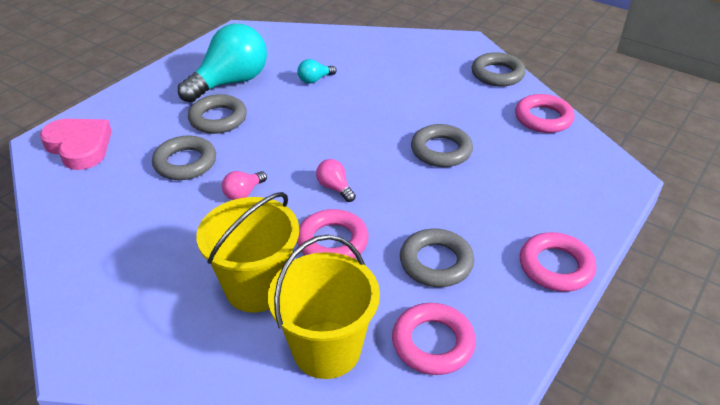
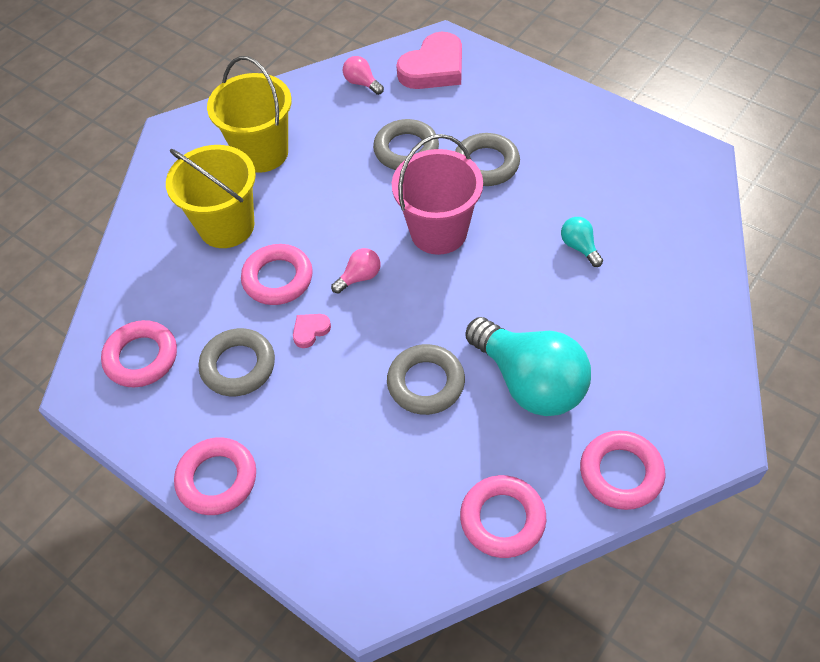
camera: 95 degrees right, 15 degrees up
turquoise light bulb [178,24,267,103] -> turquoise light bulb moved to [465,317,591,416]
pink light bulb [222,171,267,200] -> pink light bulb moved to [343,56,384,95]
yellow bucket [268,235,380,379] -> yellow bucket moved to [207,56,292,173]
grey ring [472,52,525,87] -> pink ring [580,430,665,510]
none -> pink heart [293,314,331,348]
none -> pink bucket [392,134,483,255]

